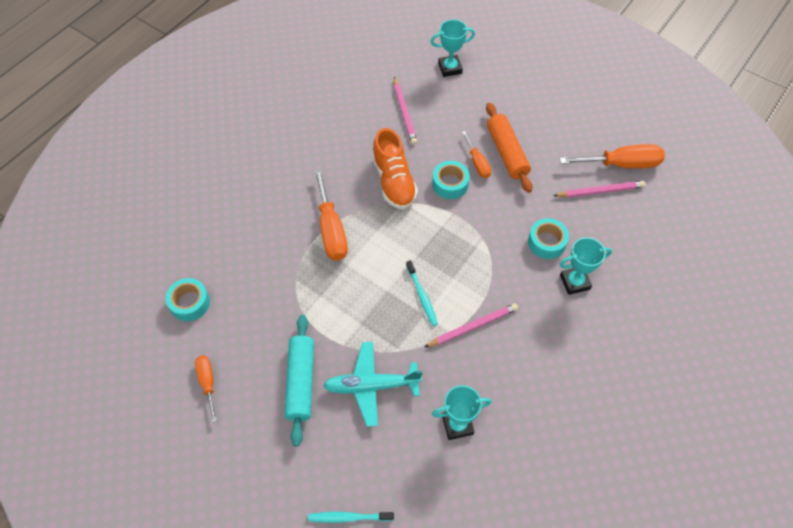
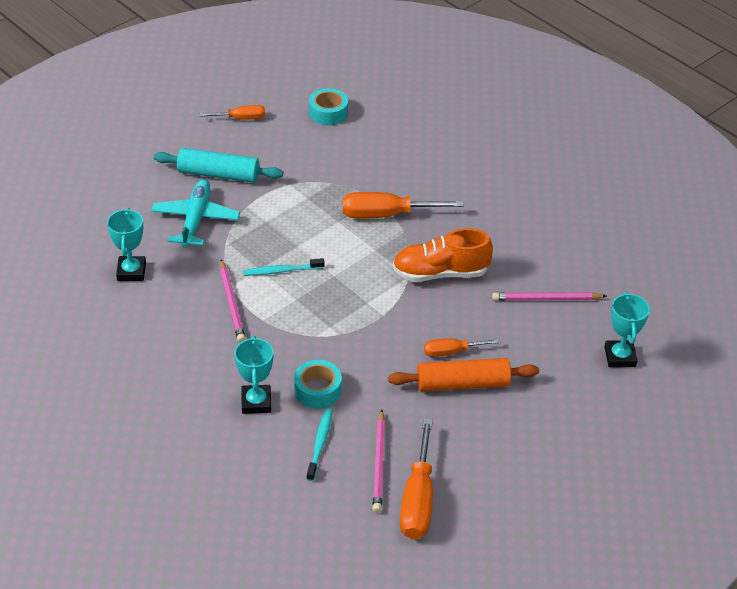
camera: 100 degrees right, 15 degrees down
turquoise toothbrush [308,512,394,523] -> turquoise toothbrush moved to [307,408,333,481]
turquoise tape [432,161,470,199] -> none

